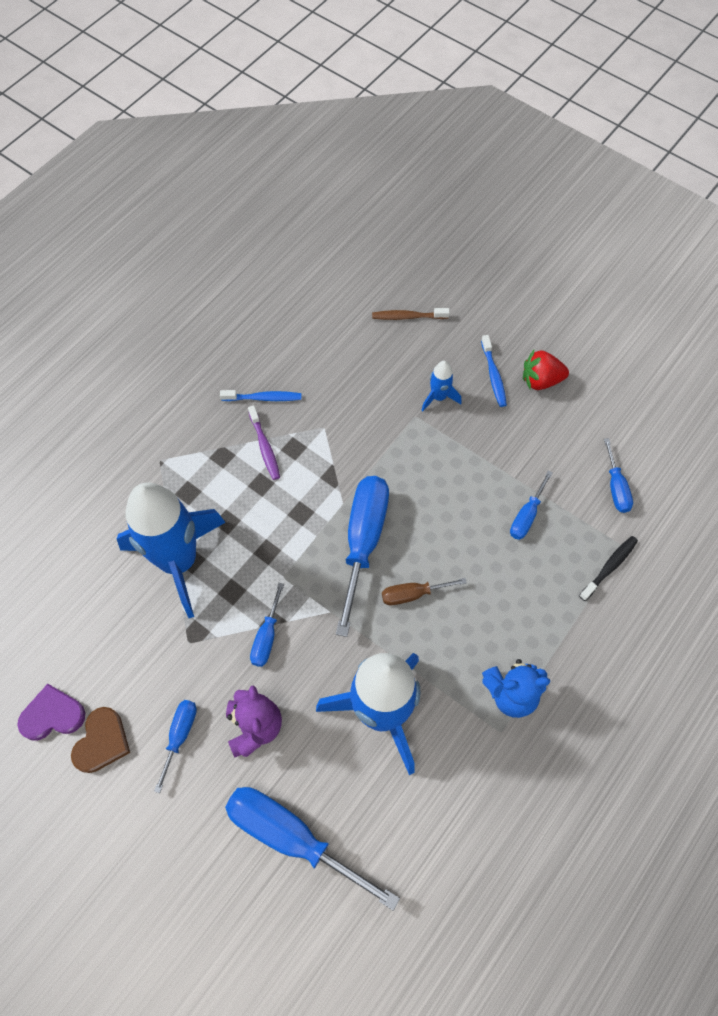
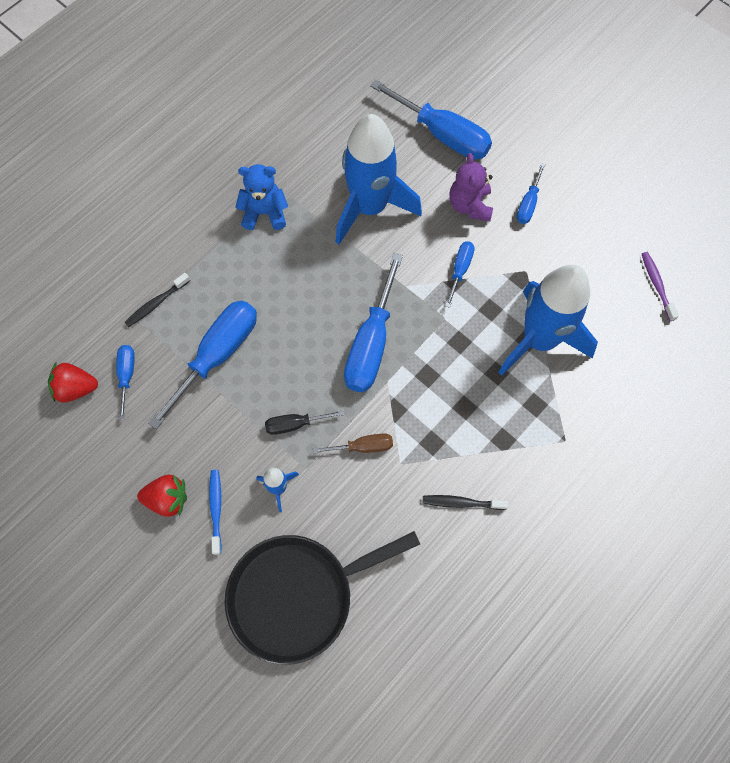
camera: 175 degrees left, 5 degrees up
purple heart [17,684,85,740] -> none
brown heart [71,707,130,773] -> none
blue toothbrush [220,390,301,401] -> black toothbrush [423,495,509,510]
purple toothbrush [248,405,280,480] -> purple toothbrush moved to [642,252,679,321]
brown toothbrush [372,308,450,320] -> black pan [225,531,420,665]
brown screwdriver [382,578,467,605] -> brown screwdriver moved to [313,433,393,454]
blue screwdriver [510,471,553,540] -> blue screwdriver [148,300,257,429], size x1.99
none -> red strawberry [48,362,98,403]
none -> black screwdriver [265,410,344,435]

